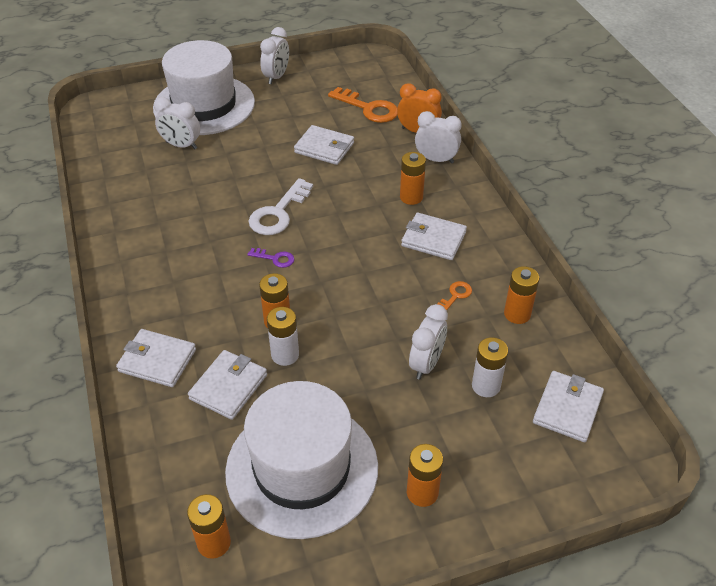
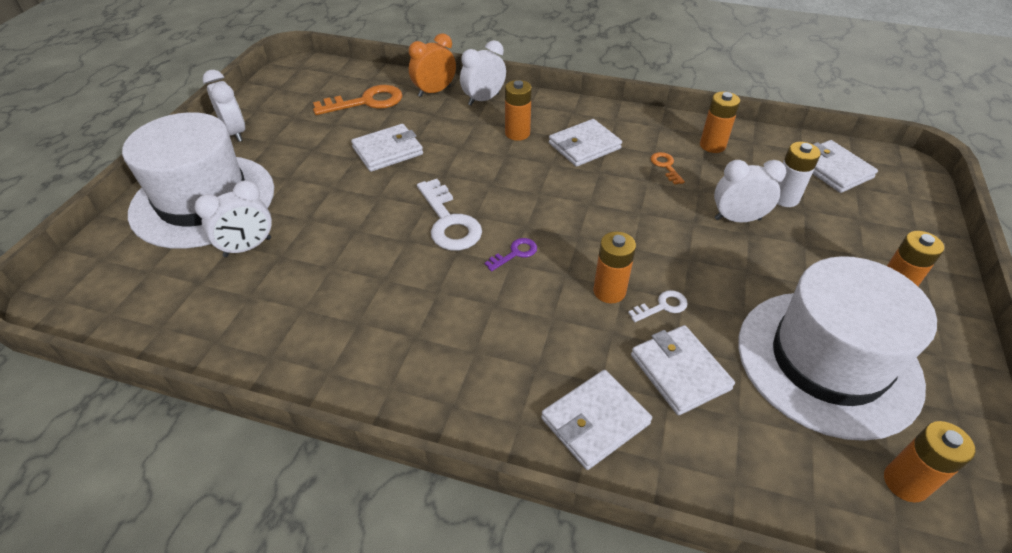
camera: 55 degrees left, 0 degrees up
white battery [267,307,299,366] -> white key [628,290,688,322]
white clock [409,304,448,380] -> white clock turned 60 degrees counterclockwise [714,160,786,222]

